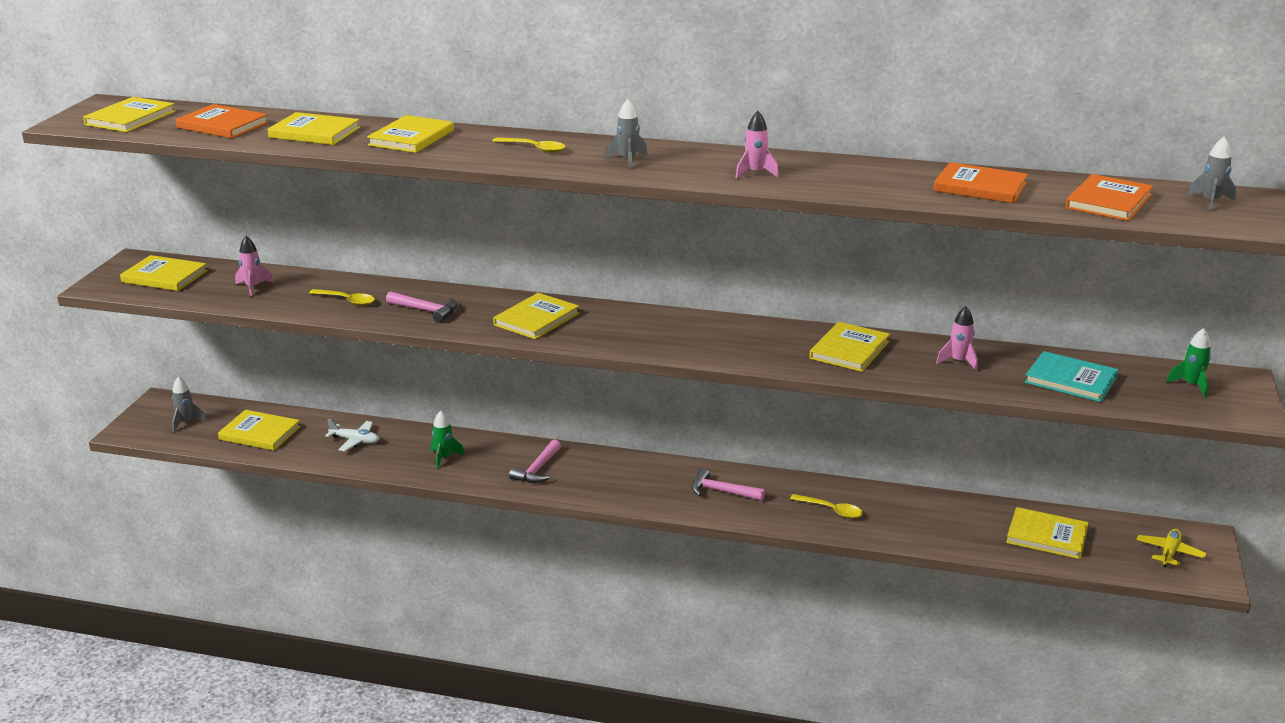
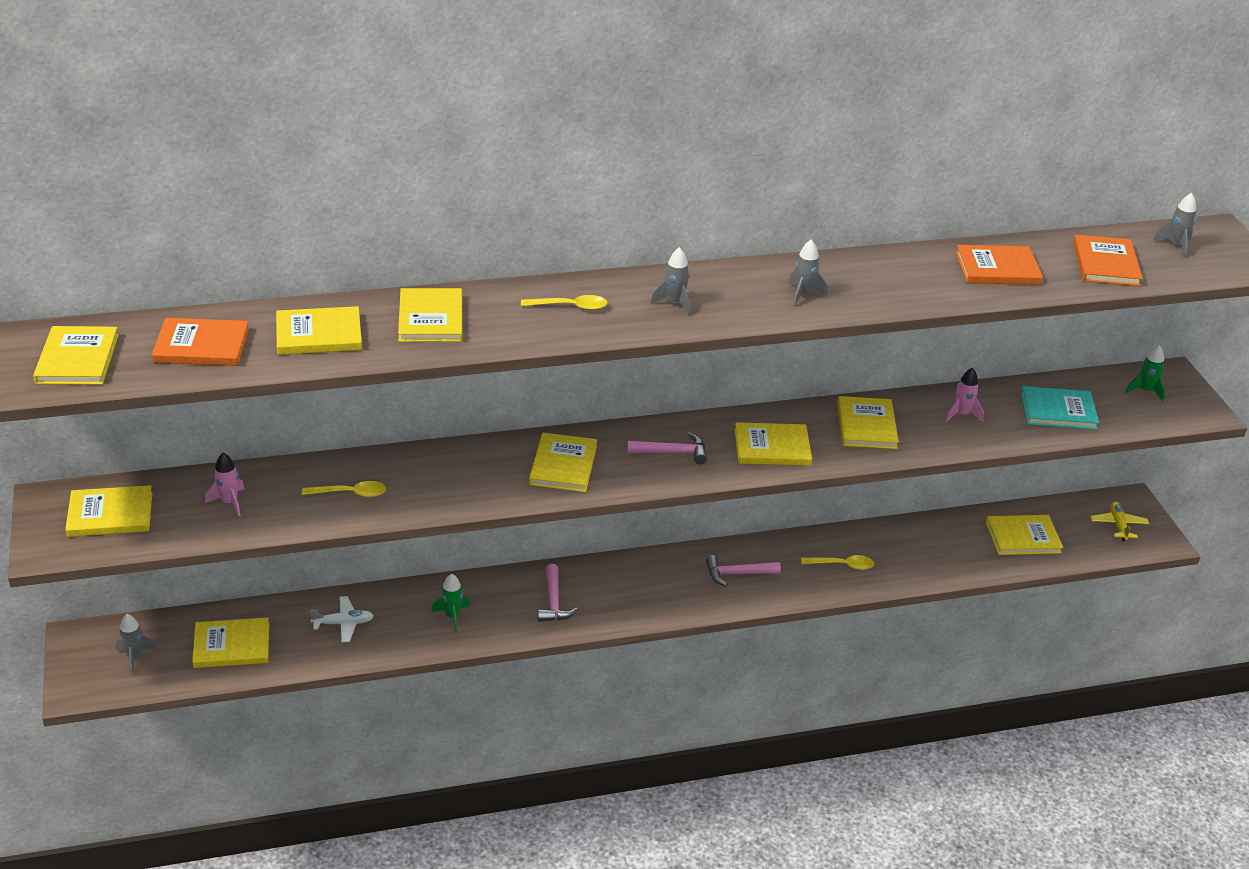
camera: 30 degrees left, 10 degrees up
pink hammer [386,291,457,323] -> pink hammer moved to [627,432,707,464]
pink rocket [736,111,779,179] -> grey rocket [788,240,827,307]
none -> yellow book [734,422,812,466]

